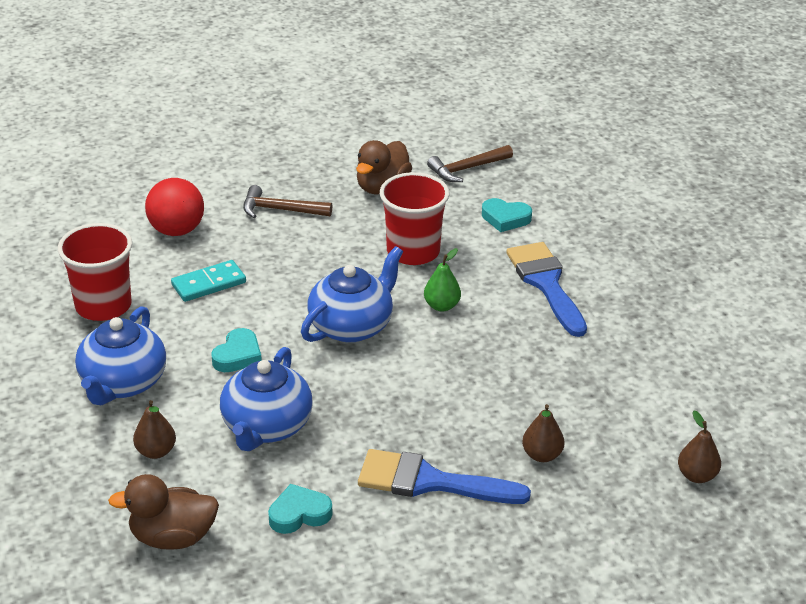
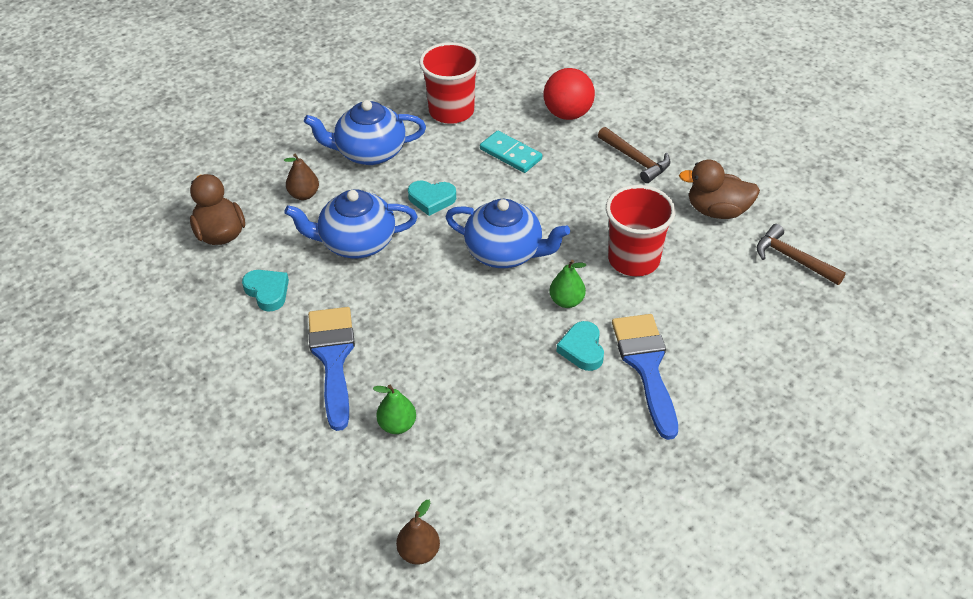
camera: 70 degrees right, 10 degrees up
brown hammer [243,185,332,218] -> brown hammer turned 150 degrees clockwise [598,127,670,183]
turquoise heart [482,198,532,232] -> turquoise heart moved to [556,321,604,371]
blue brush [506,242,587,337] -> blue brush turned 60 degrees counterclockwise [612,314,678,440]
brown pear [522,404,565,462] -> green pear [373,384,416,434]

